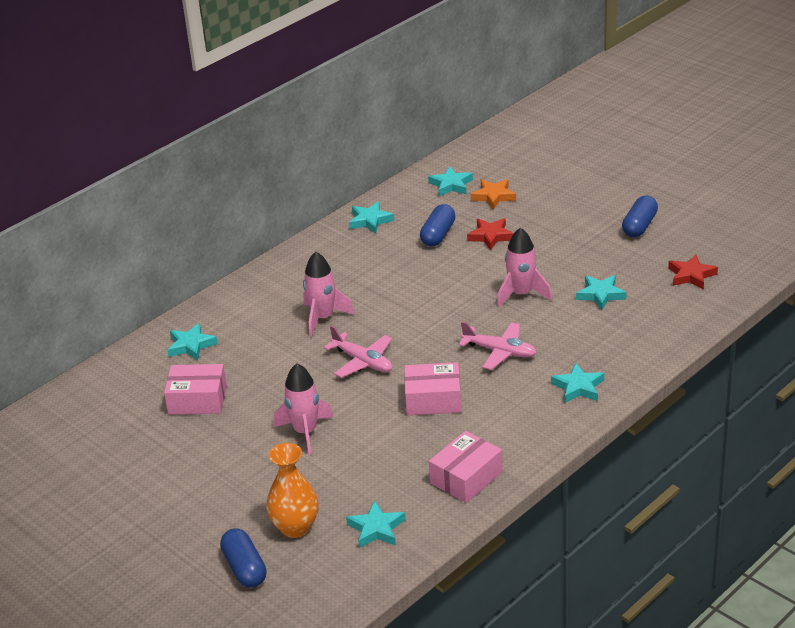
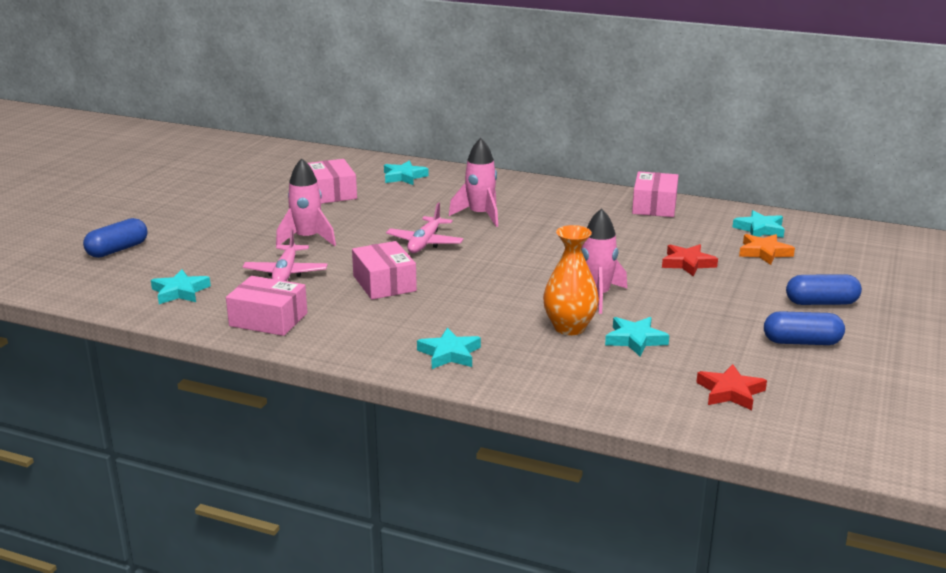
camera: 65 degrees right, 10 degrees down
orange vase [266,443,318,538] -> orange vase moved to [543,225,599,335]
turquoise star [349,202,394,234] -> pink box [632,171,679,217]
blue capsule [420,204,456,247] -> blue capsule moved to [786,274,862,305]
pink plane [459,322,537,370] -> pink plane moved to [243,229,328,281]

